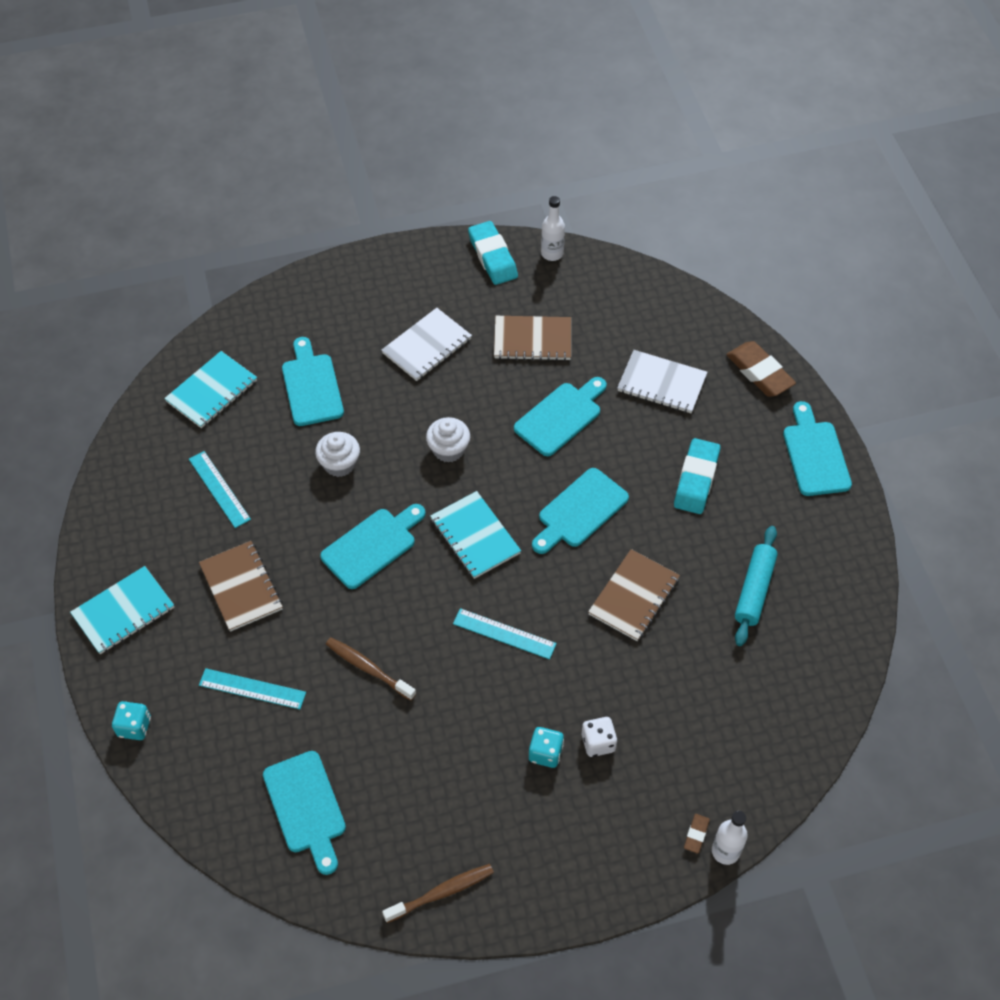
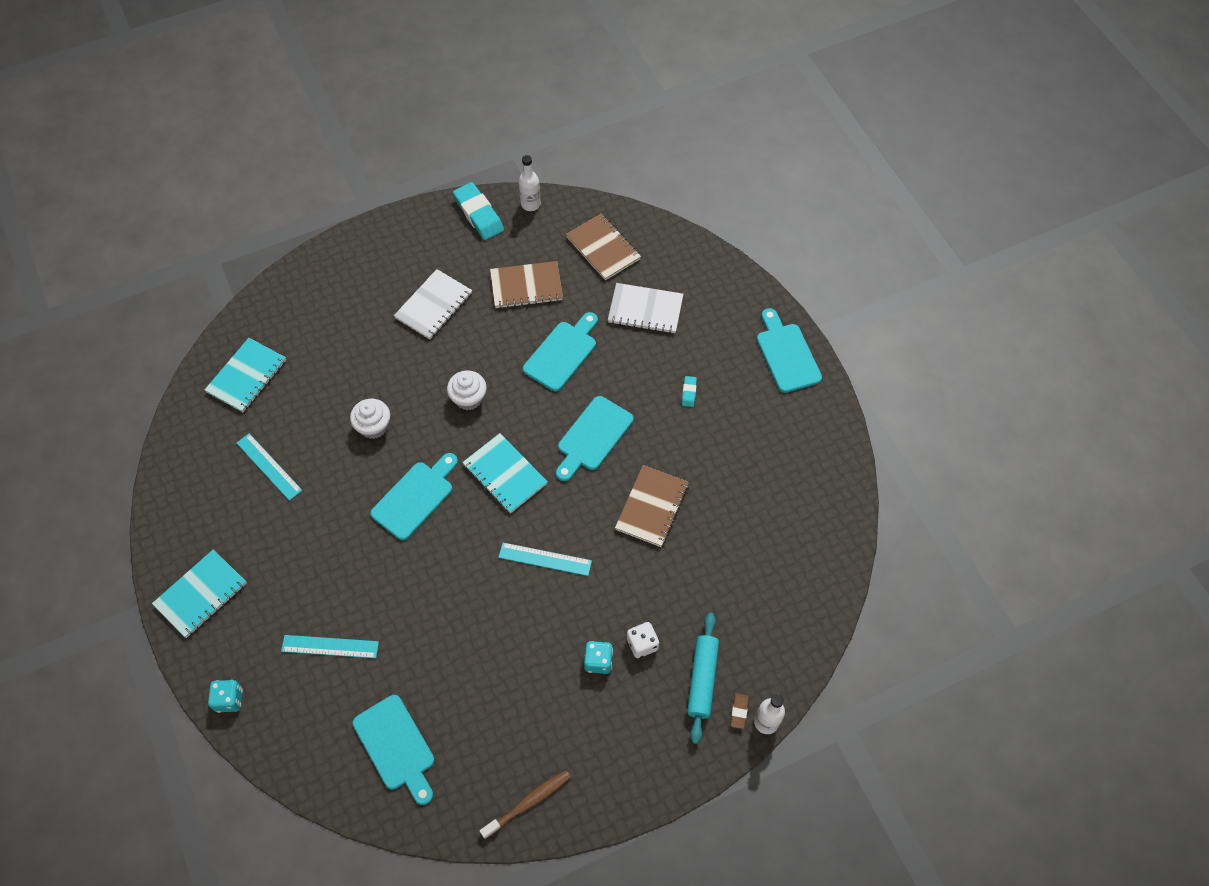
camera: 10 degrees left, 5 degrees up
brown notebook [199,541,283,632] -> brown notebook moved to [566,214,641,280]
turquoise cutting board [282,337,344,426] -> none
brown toothbrush [326,637,416,701] -> none
turquoise eraser [674,438,720,514] -> turquoise eraser [682,376,697,407], size x0.46
brown eraser [726,341,796,397] -> none
turquoise rolling pin [735,526,778,646] -> turquoise rolling pin moved to [687,612,719,744]

